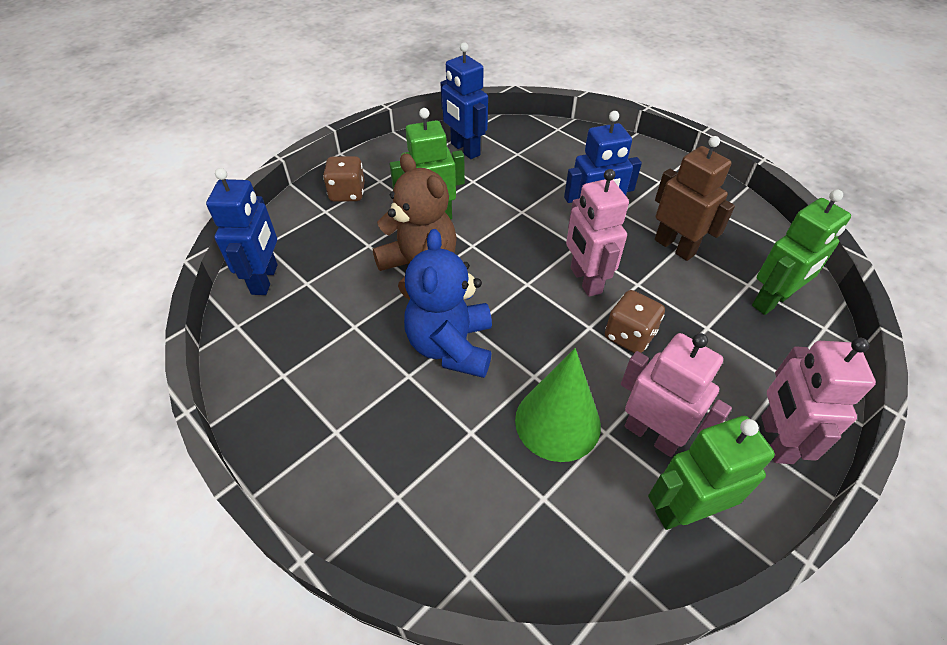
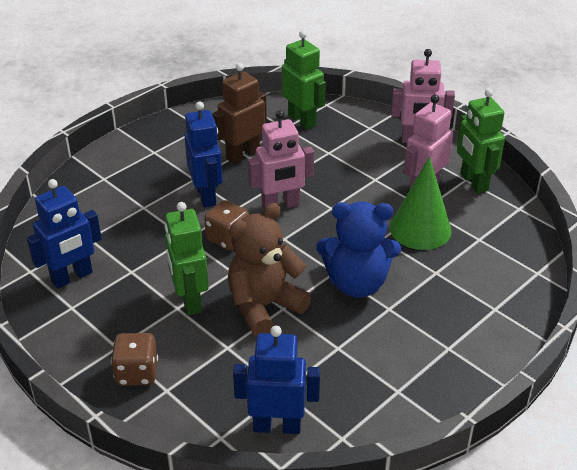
camera: 90 degrees left, 10 degrees down
brown dice [605,290,665,353] -> brown dice moved to [204,200,249,251]

